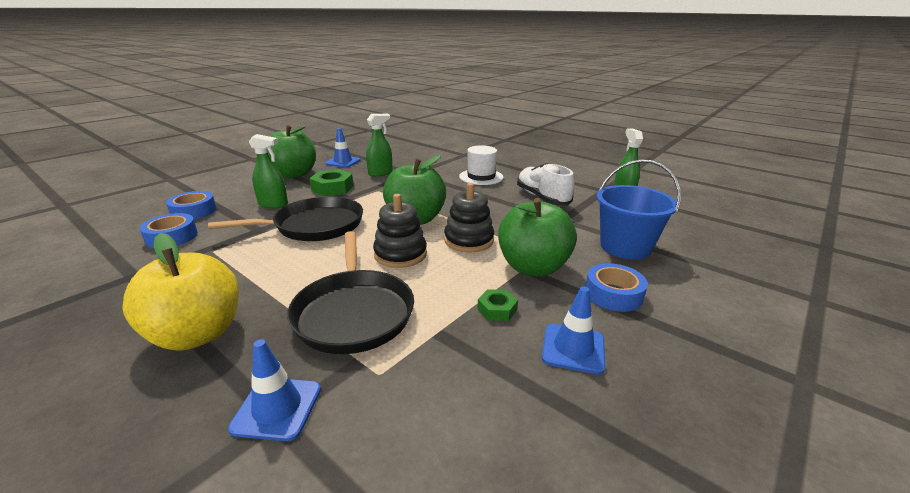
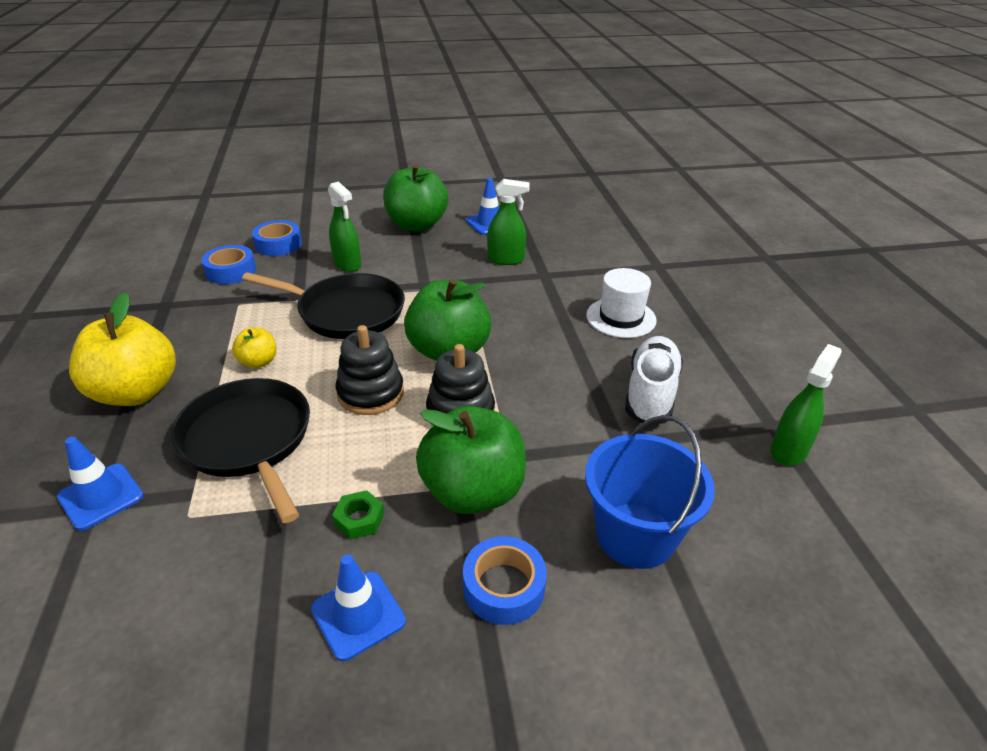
camera: 40 degrees right, 10 degrees up
black pan [287,231,414,354] -> black pan turned 120 degrees clockwise [171,378,310,523]
green nut [309,169,354,196] -> none
none -> yellow apple [232,327,276,368]

